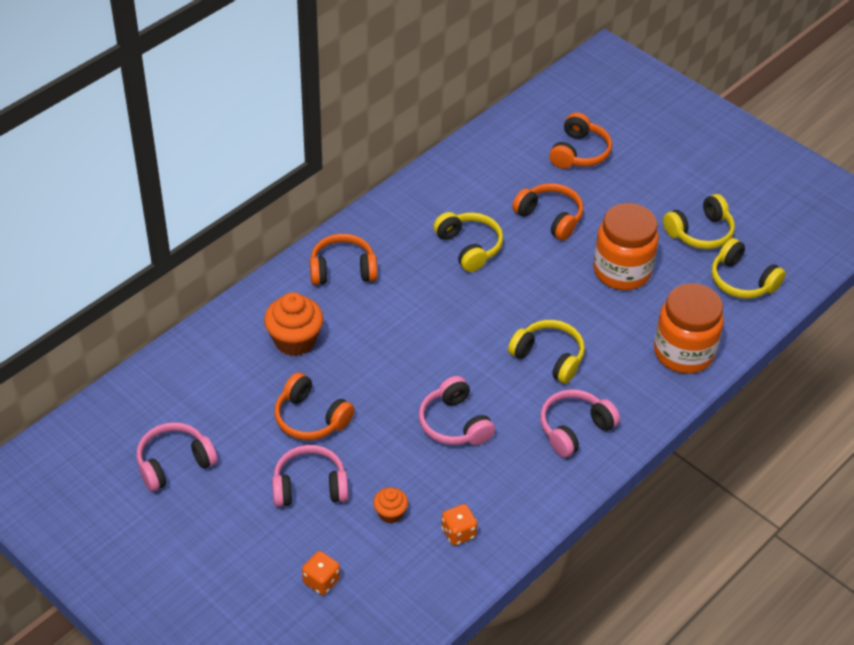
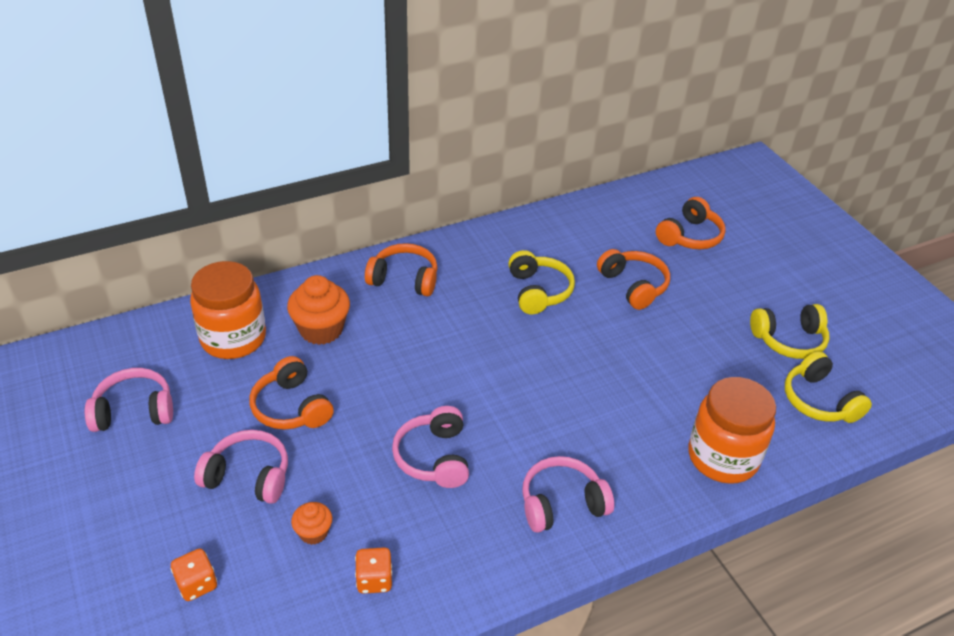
camera: 20 degrees right, 5 degrees down
yellow headphones [508,320,585,384] -> none
orange jar [593,203,659,290] -> orange jar moved to [190,261,266,359]

